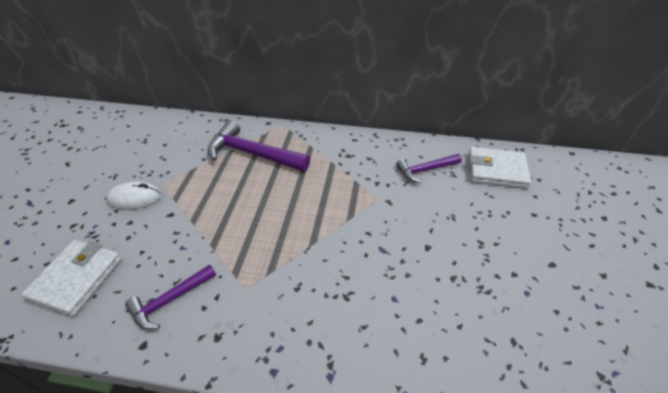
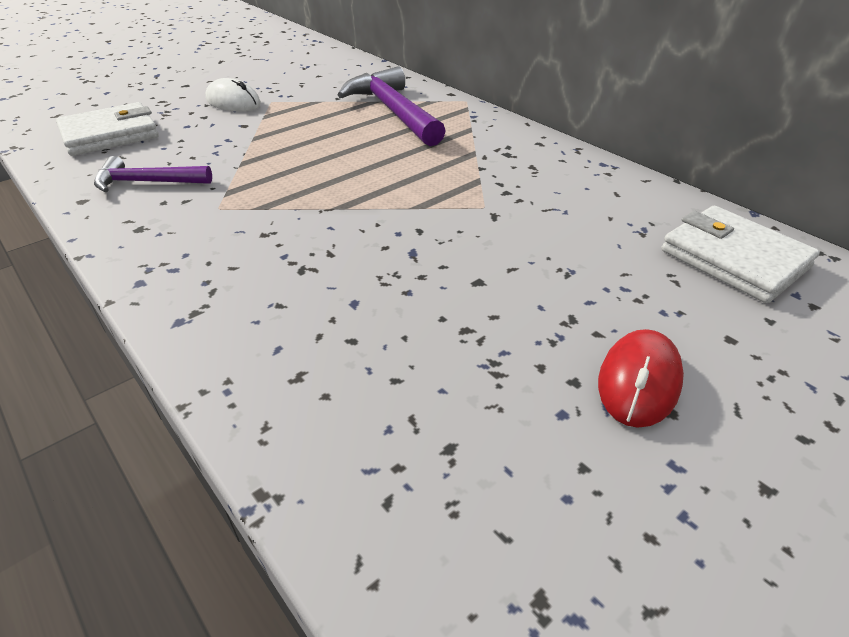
camera: 40 degrees right, 5 degrees down
purple hammer [396,154,462,183] -> none
none -> red mouse [598,329,684,428]

